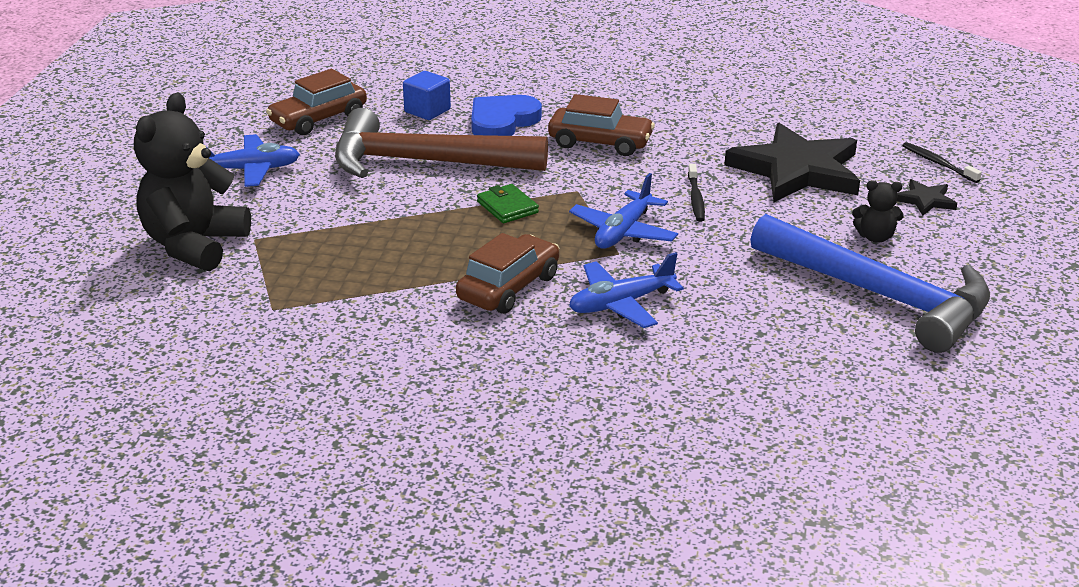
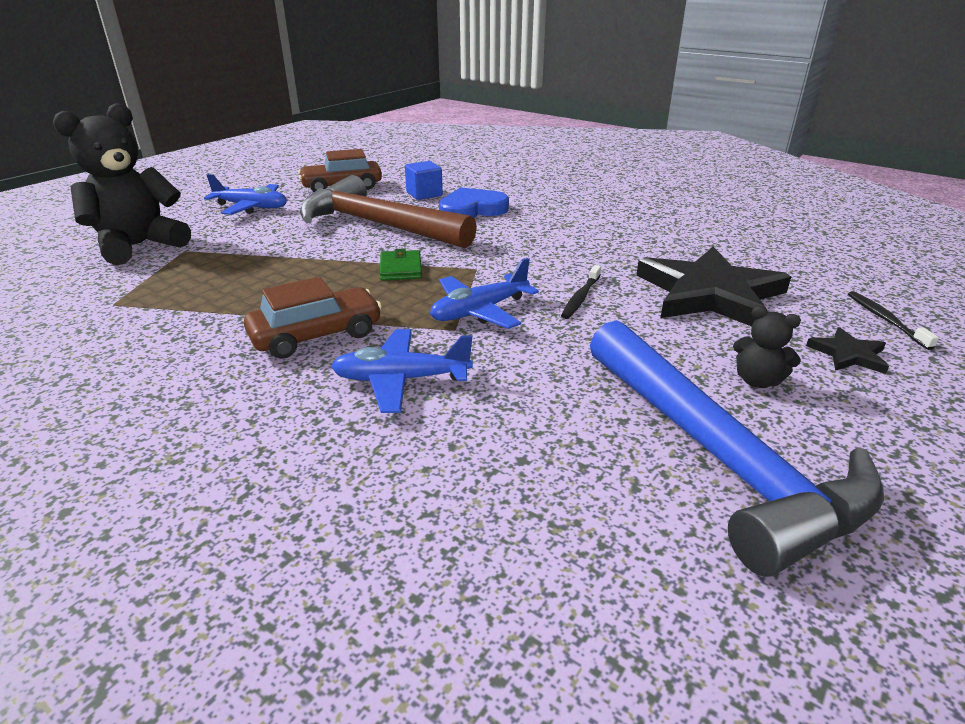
camera: 25 degrees right, 0 degrees up
brown car [548,94,655,156] -> none

